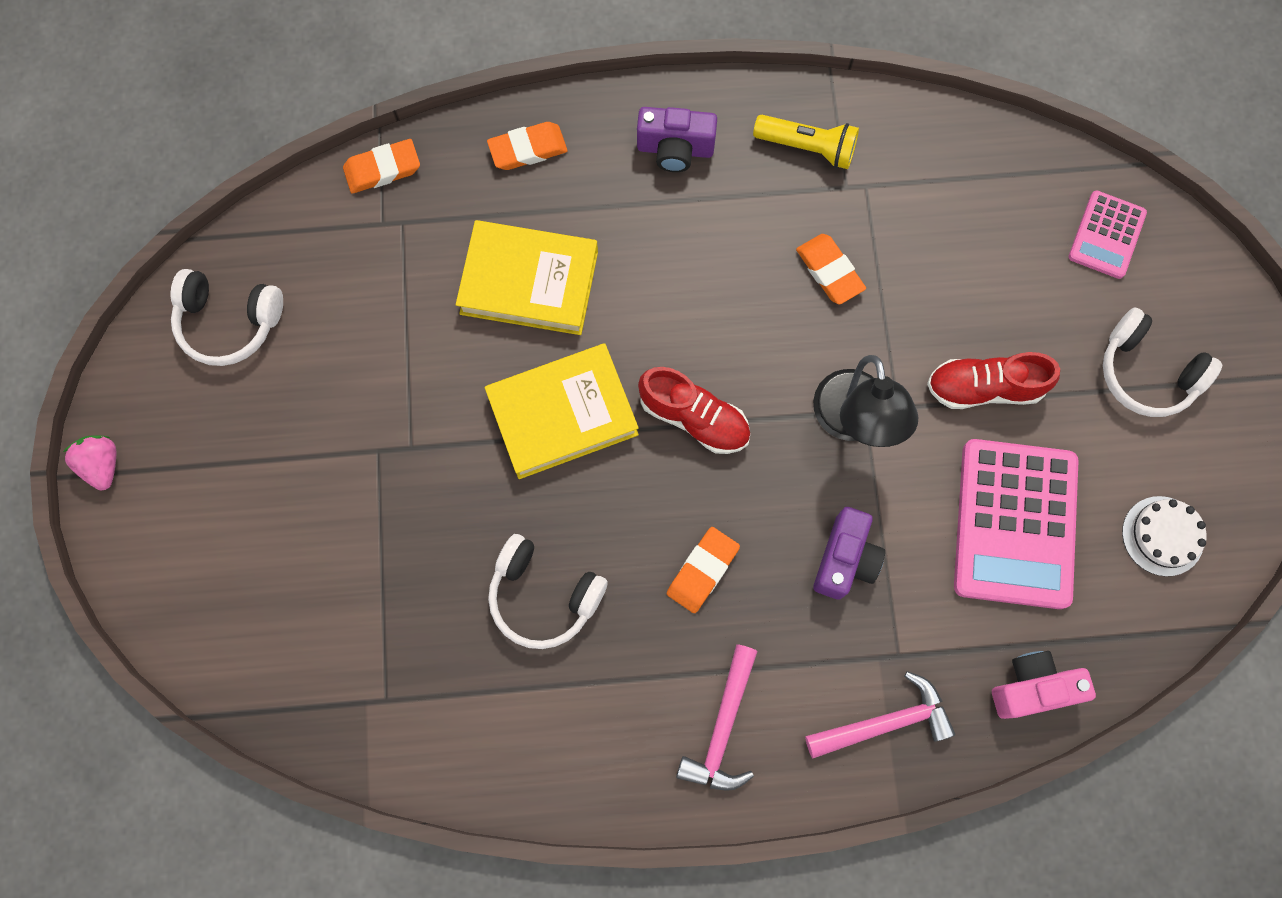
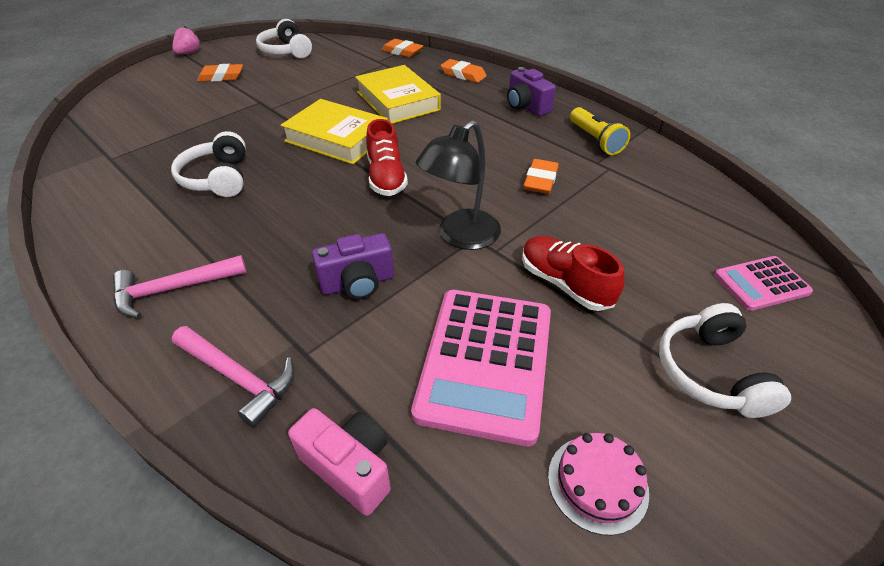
camera: 50 degrees right, 30 degrees down
orange eraser [667,527,740,613] -> orange eraser moved to [197,64,243,82]
pink calculator [954,439,1078,609] -> pink calculator turned 45 degrees counterclockwise [411,290,551,447]
white cake [1122,496,1207,576] -> pink cake [548,433,649,535]

